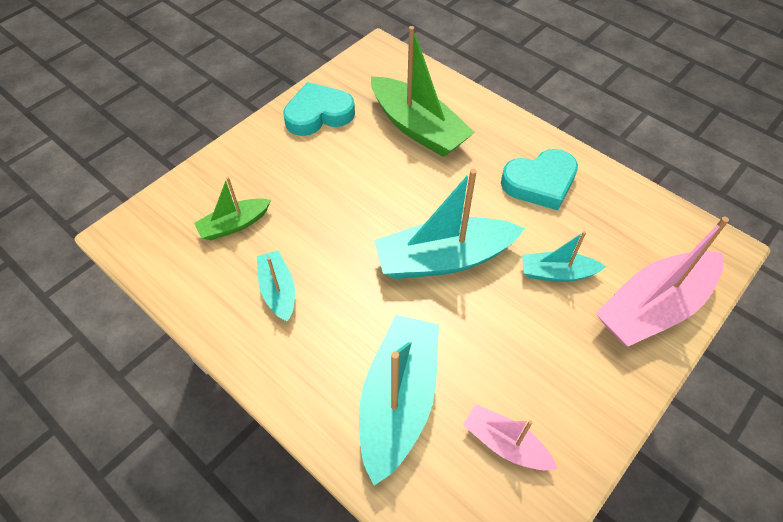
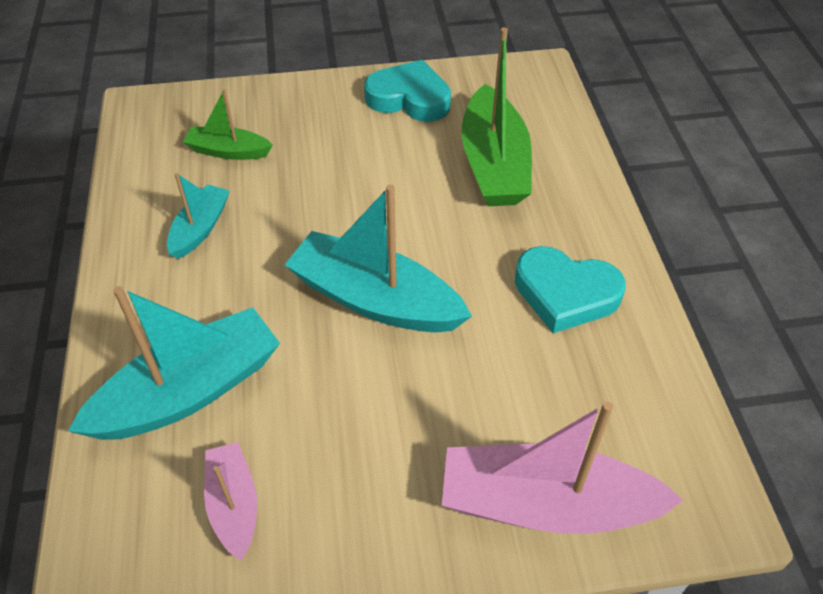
camera: 40 degrees right, 5 degrees down
turquoise boat [522,231,606,282] -> none

